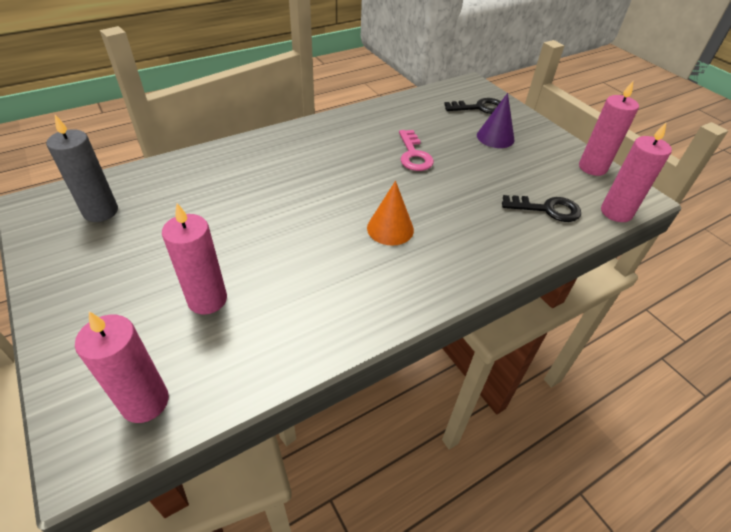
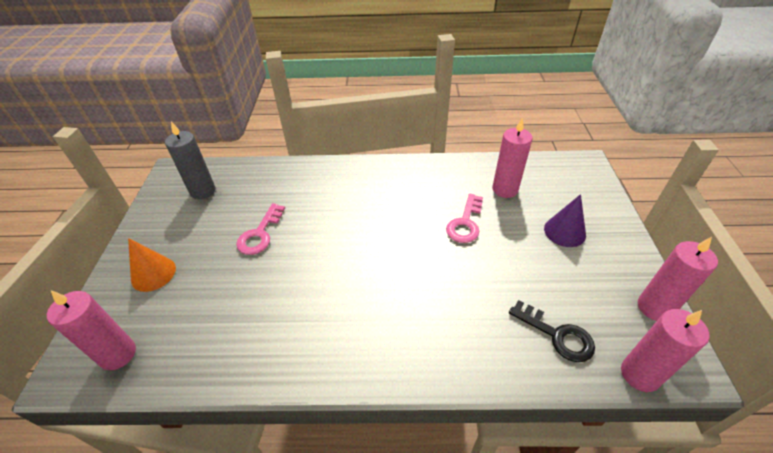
camera: 35 degrees right, 0 degrees up
pink candle [162,203,227,315] -> pink candle moved to [492,118,533,198]
orange cone [367,181,414,246] -> orange cone moved to [128,238,176,292]
black key [444,98,501,114] -> none
none -> pink key [236,203,285,255]

